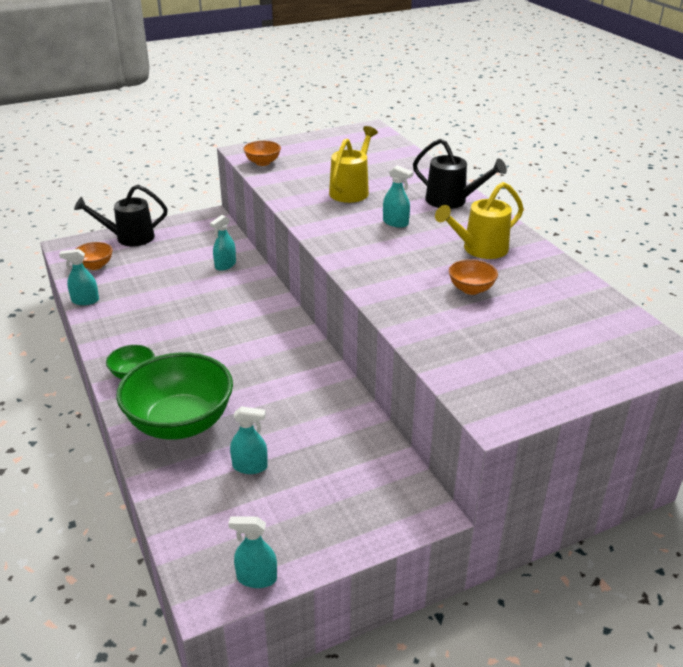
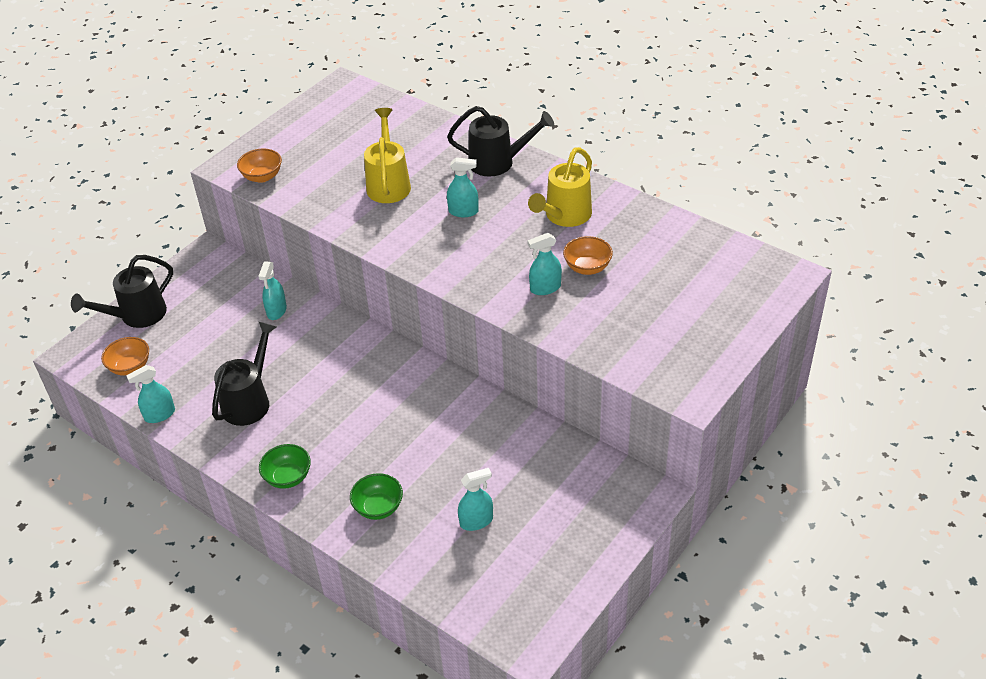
camera: 25 degrees left, 10 degrees up
green bowl [116,352,233,440] -> green bowl [350,473,403,520], size x0.46
turquoise spray bottle [228,516,277,588] -> turquoise spray bottle moved to [527,233,562,295]
none -> black watering can [212,322,276,426]

